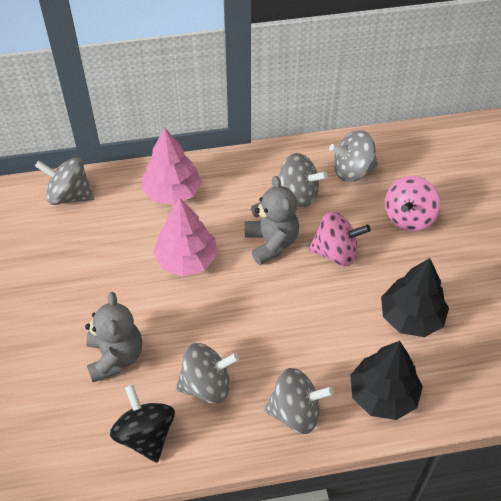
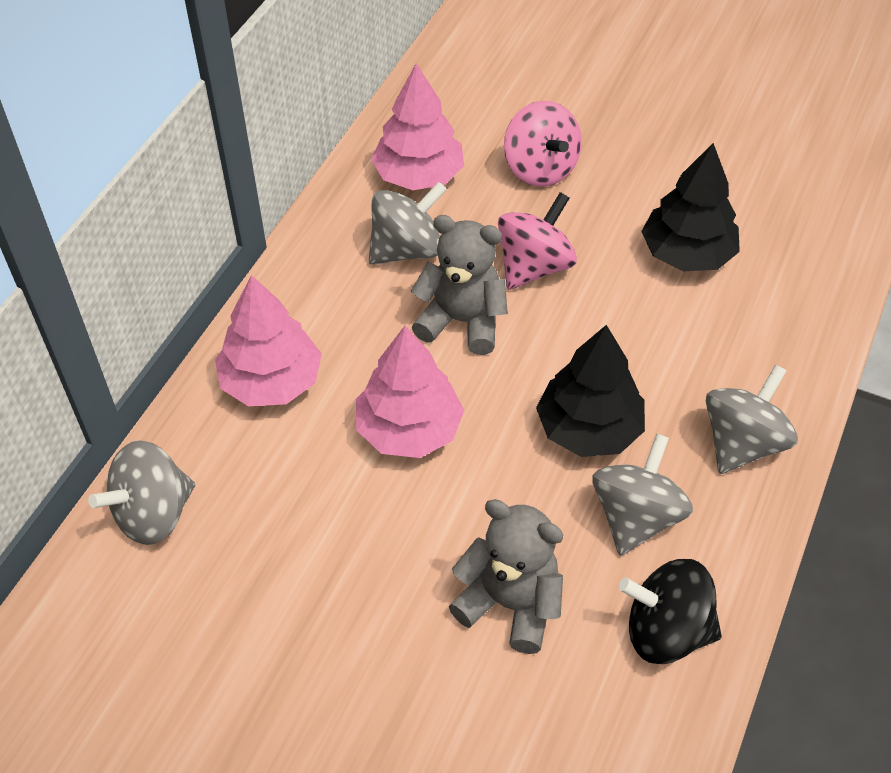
camera: 55 degrees left, 0 degrees up
grey spinning top [329,130,378,182] -> pink tree [371,63,464,190]
black tree [350,341,423,420] -> black tree moved to [536,325,645,457]

